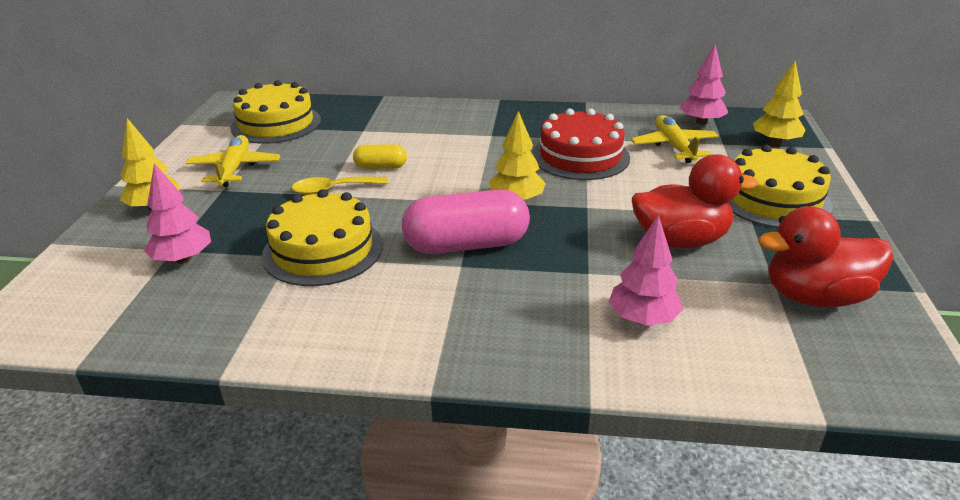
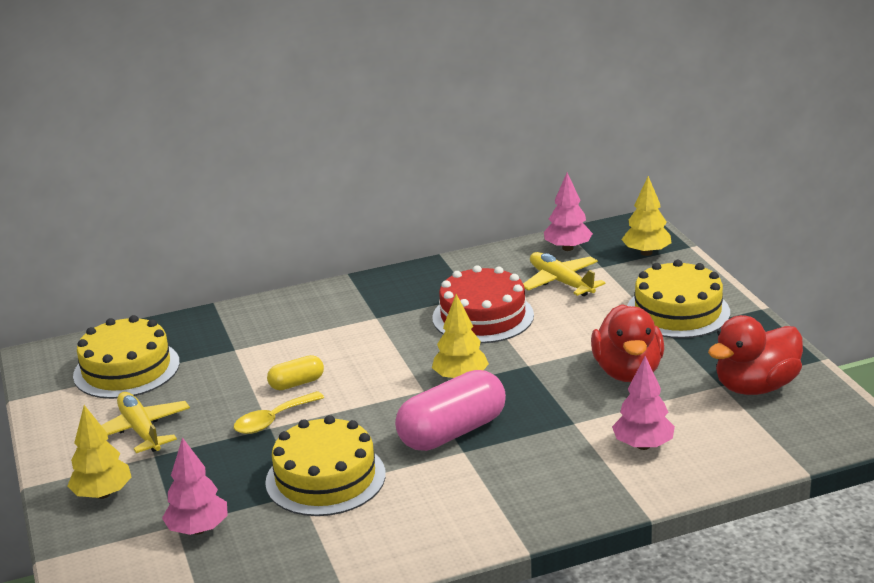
camera: 25 degrees left, 5 degrees down
red duck [632,154,758,248] -> red duck turned 120 degrees clockwise [591,304,664,382]

